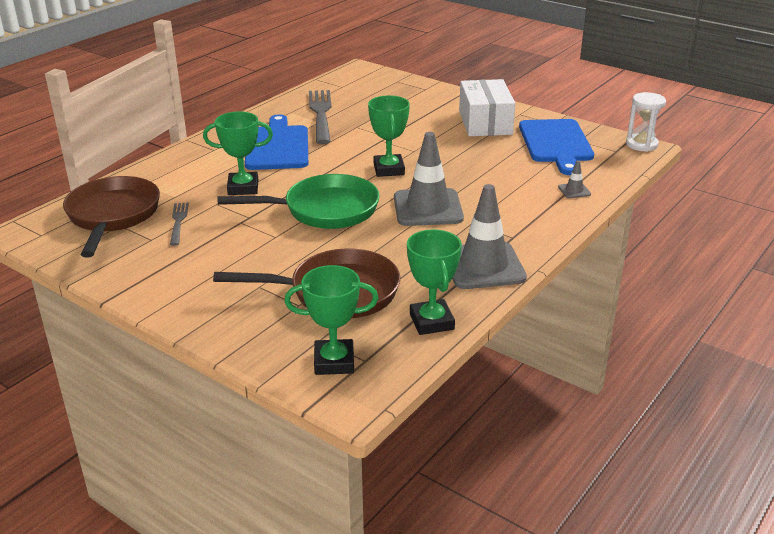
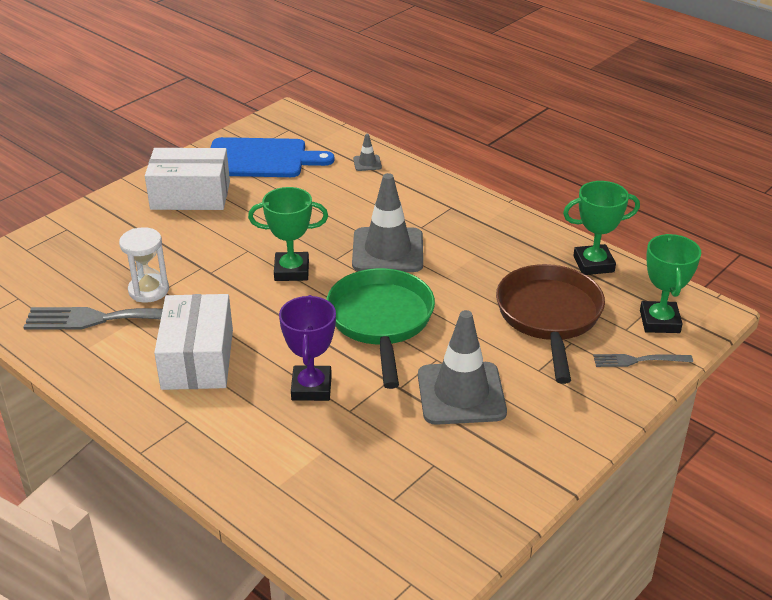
camera: 85 degrees left, 5 degrees up
brown pan [63,176,160,258] -> none
grey fork [170,203,189,246] -> grey fork moved to [593,354,693,367]
green trophy [203,112,273,195] -> purple trophy [279,295,336,401]
blue cutting board [245,115,308,170] -> white box [154,294,233,390]
grey traffic cone [452,184,527,289] -> grey traffic cone moved to [418,310,507,425]
white hourglass [626,92,666,152] -> white hourglass moved to [119,227,169,303]

